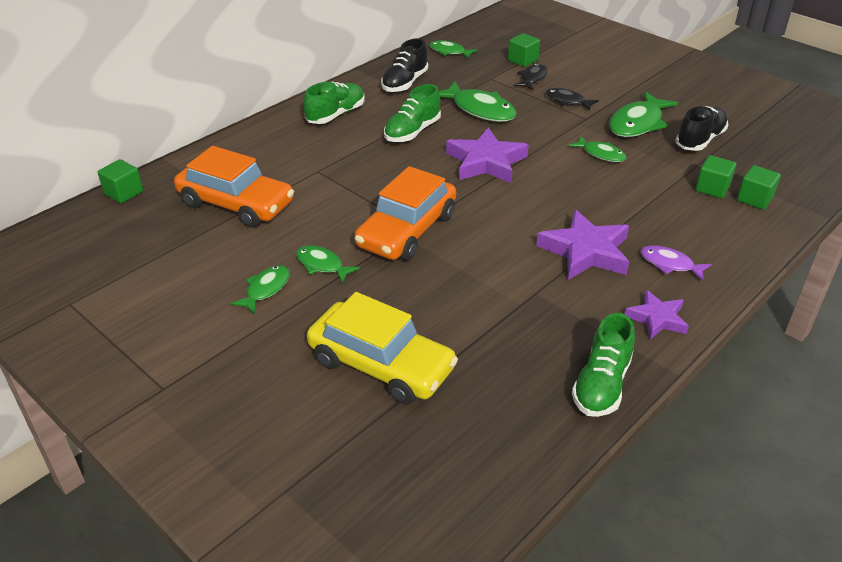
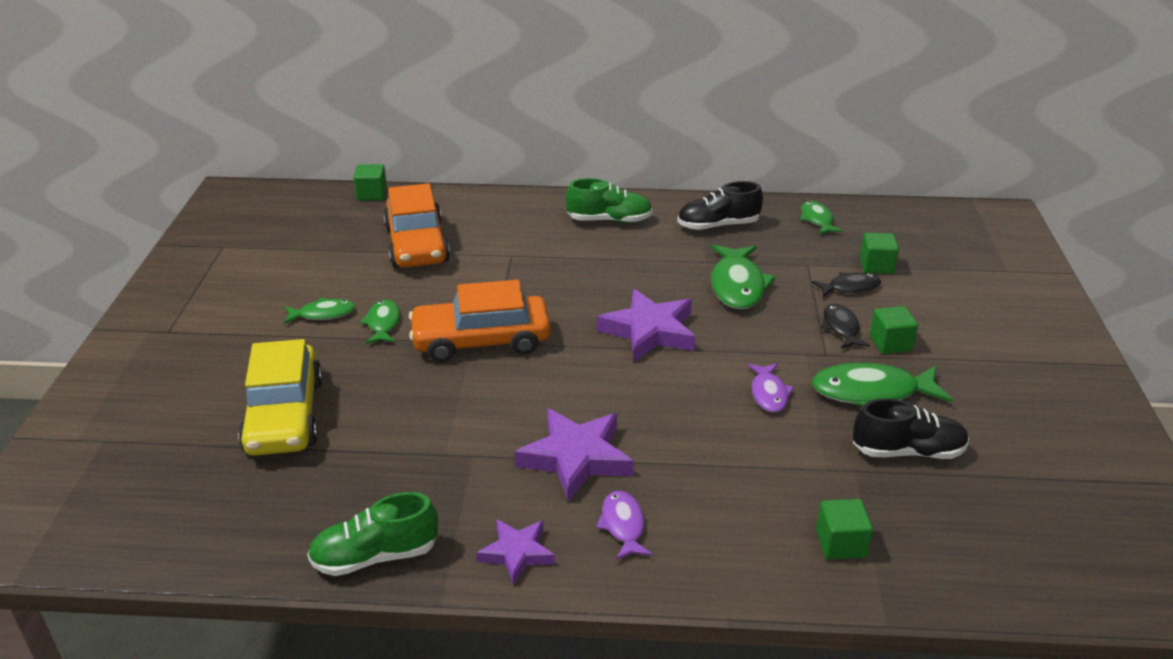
camera: 50 degrees right, 5 degrees down
green shoe [384,84,441,142] -> none
green fish [569,136,626,162] -> purple fish [747,363,794,413]
green cube [696,155,736,198] -> green cube moved to [869,306,918,354]

